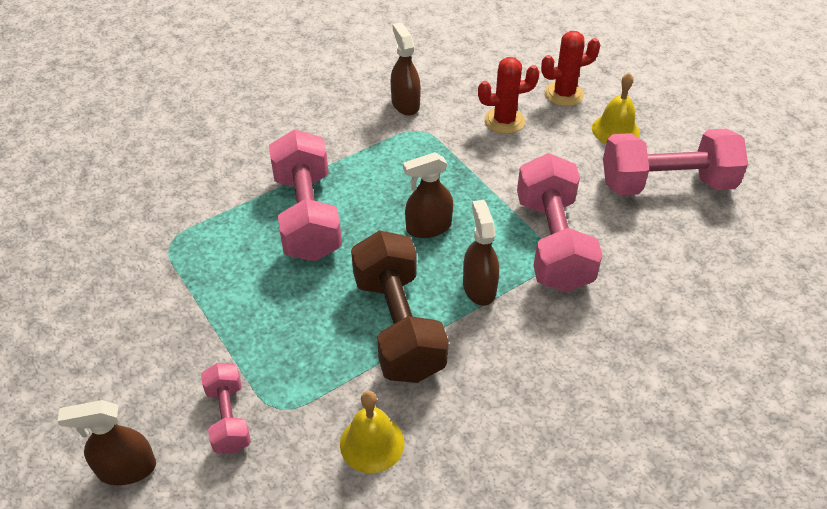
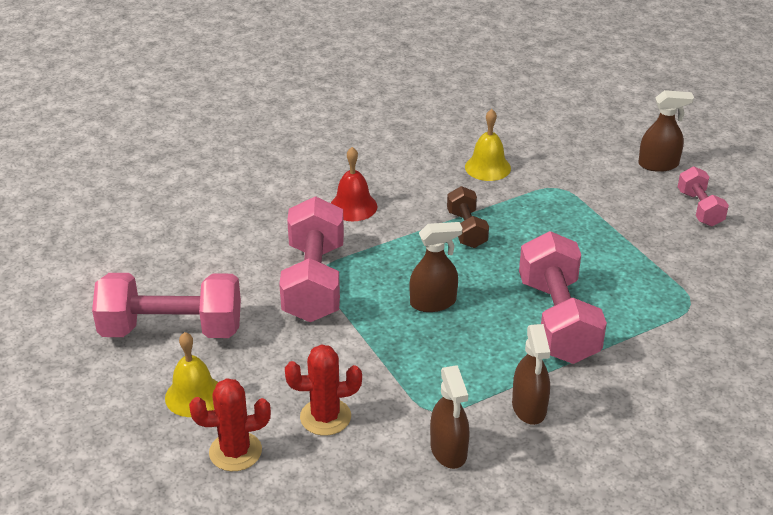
camera: 175 degrees left, 10 degrees down
pink dumbbell [201,363,251,454] -> pink dumbbell moved to [678,166,729,226]
brown dumbbell [351,230,449,383] -> brown dumbbell [447,186,489,248], size x0.54
brown spray bottle [463,200,499,306] -> brown spray bottle moved to [512,324,550,425]
none -> red bell [331,147,377,221]

